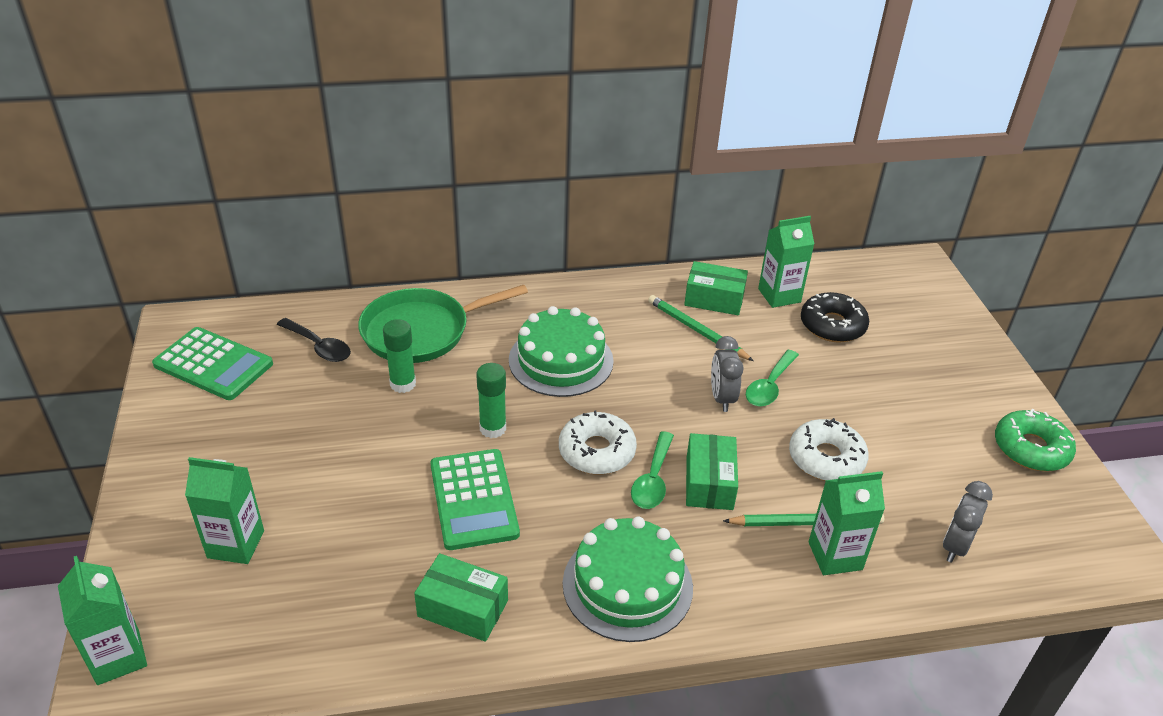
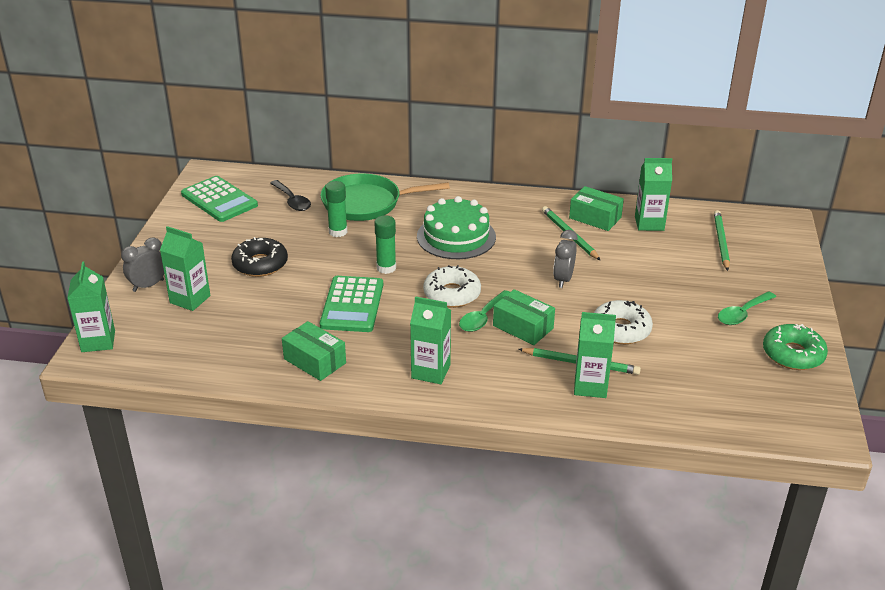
camera: 20 degrees right, 5 degrees down
green cake [563,516,693,642] -> green carton [410,296,451,384]
green box [686,433,738,510] -> green box turned 75 degrees counterclockwise [493,289,555,345]
green spoon [746,350,799,406] -> green spoon moved to [718,291,776,325]
black donut [801,292,869,343] -> black donut moved to [231,237,288,277]
grey clock [943,481,993,563] -> grey clock moved to [121,237,164,292]
none -> green pencil [714,210,730,271]

